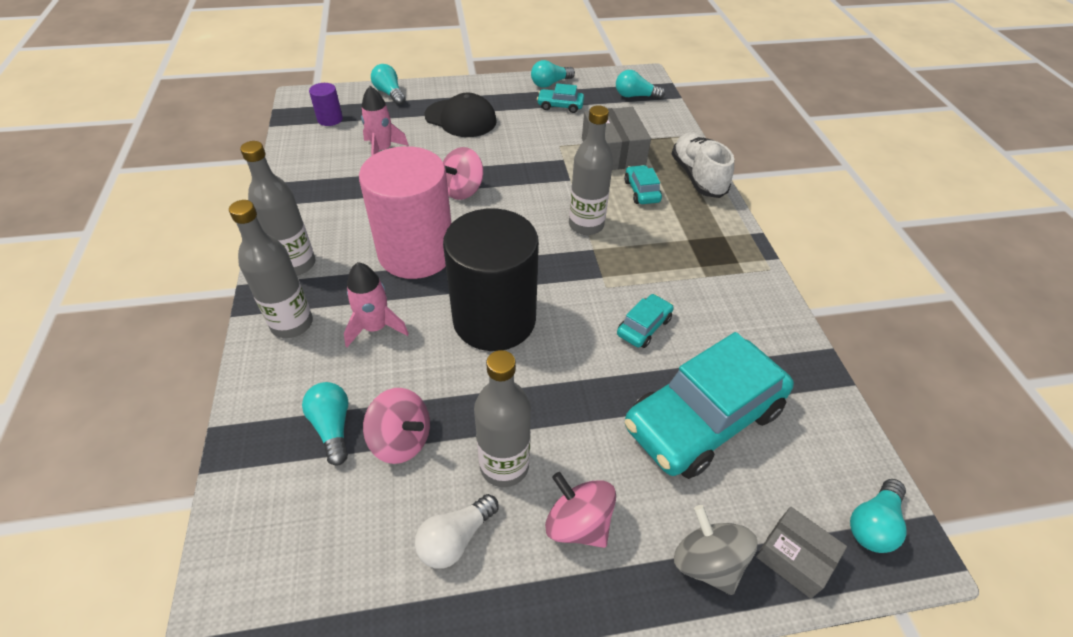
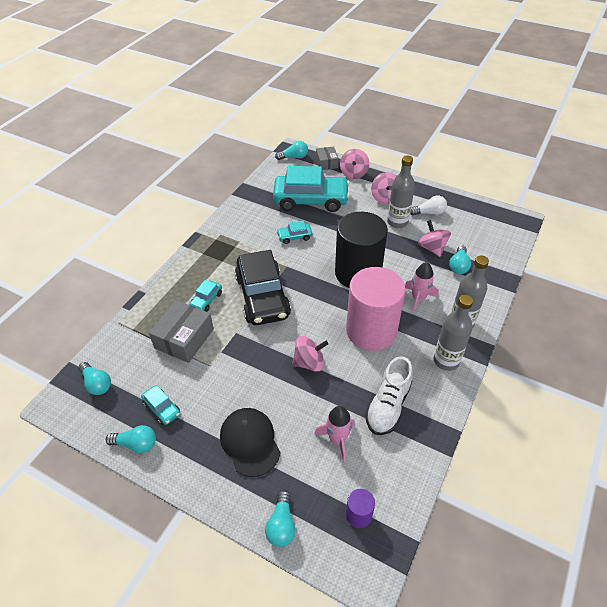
camera: 140 degrees left, 0 degrees up
grey bottle [569,105,613,235] -> black car [235,250,291,325]
white shoe [672,133,734,198] -> white shoe moved to [365,356,413,435]
grey spinning top [674,505,758,595] -> pink spinning top [340,149,369,179]

